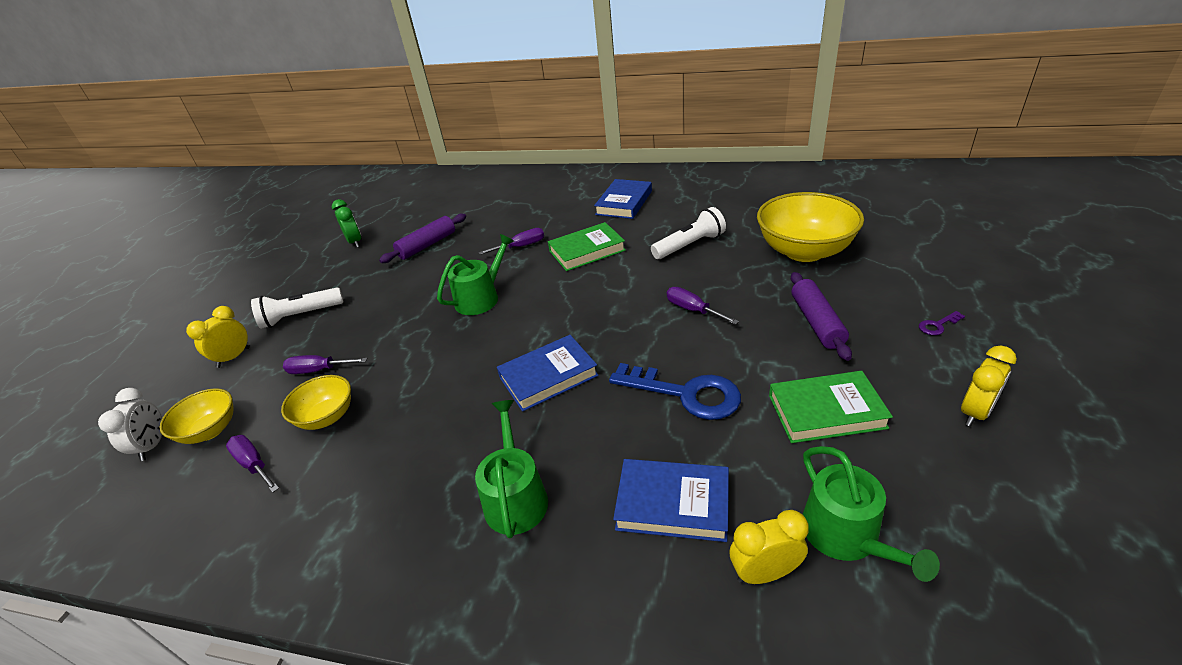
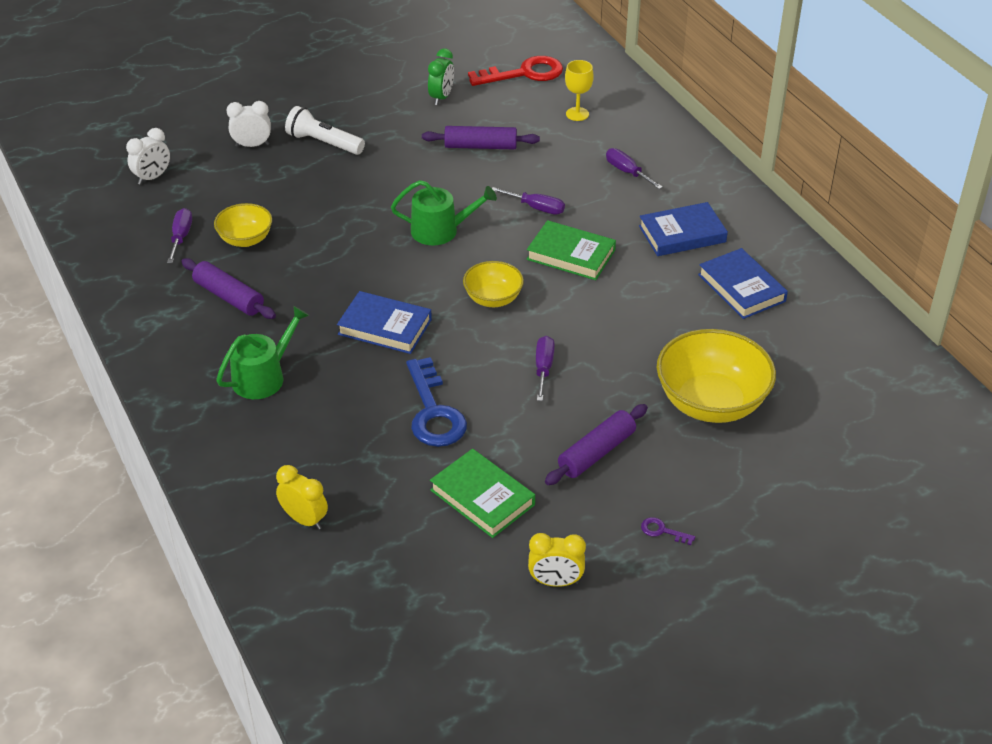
camera: 45 degrees right, 5 degrees up
yellow bowl [159,388,234,444] -> yellow bowl moved to [463,261,524,307]
yellow clock [186,306,250,368] -> white clock [226,101,271,147]
purple screwdriver [283,355,367,374] -> purple screwdriver moved to [606,148,663,189]
blue book [613,459,729,542] -> blue book moved to [698,248,788,319]
white flashlight [651,207,726,259] -> none
green watering can [803,446,940,582] -> none
none -> purple rolling pin [181,258,276,319]
none -> red key [468,56,563,86]
none -> yellow goblet [565,60,594,121]

